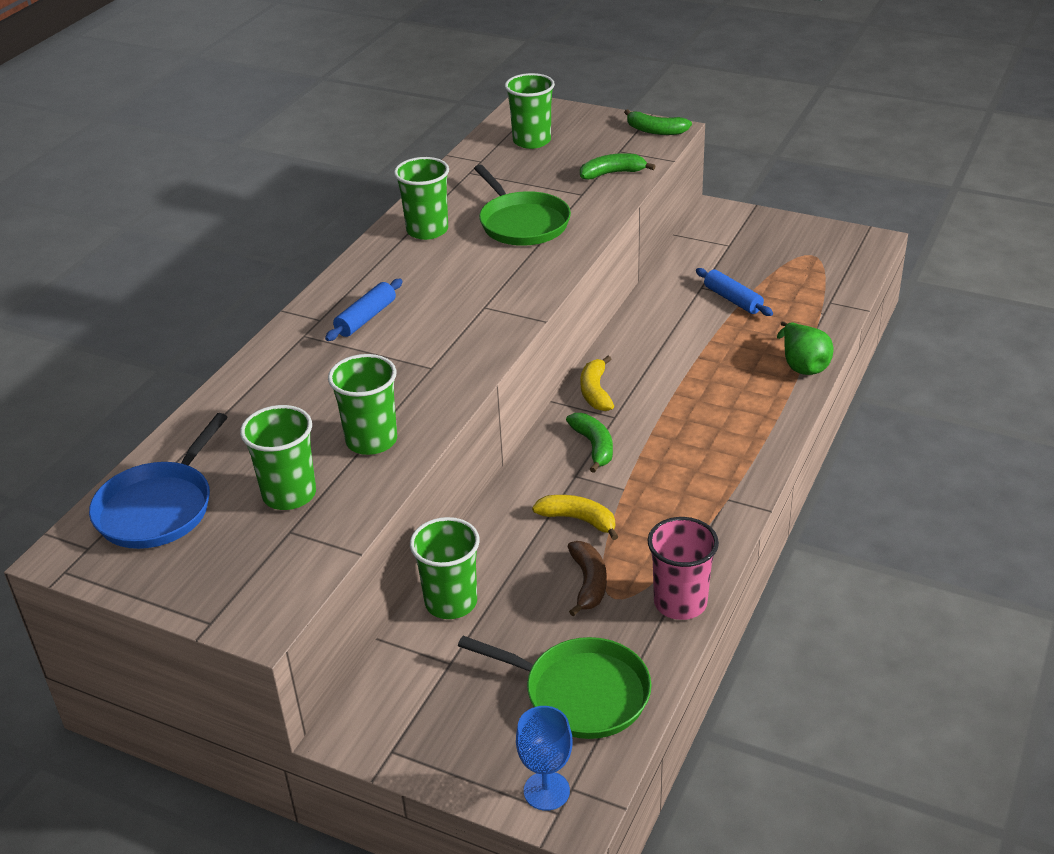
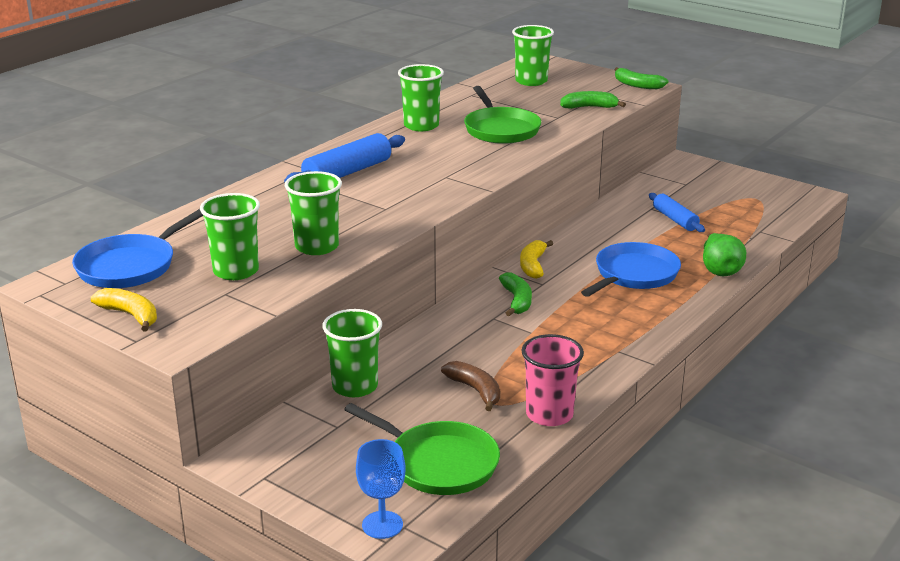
camera: 10 degrees right, 10 degrees down
blue rolling pin [325,279,403,341] -> blue rolling pin [284,133,405,182], size x1.55
yellow banana [532,495,618,540] -> yellow banana moved to [91,288,157,332]
brown banana [567,541,607,617] -> brown banana turned 45 degrees counterclockwise [441,361,500,411]
none -> blue pan [581,242,681,297]

